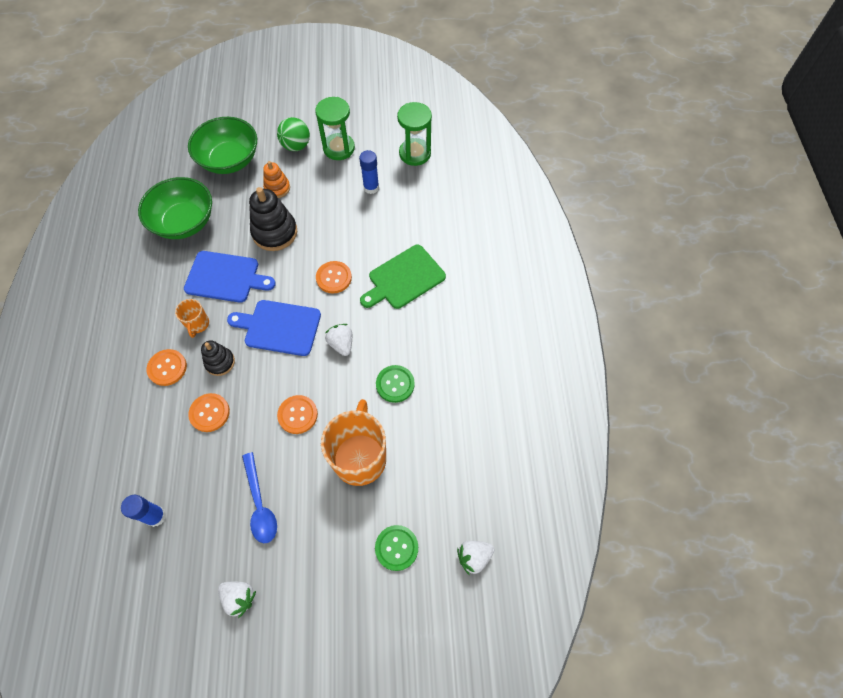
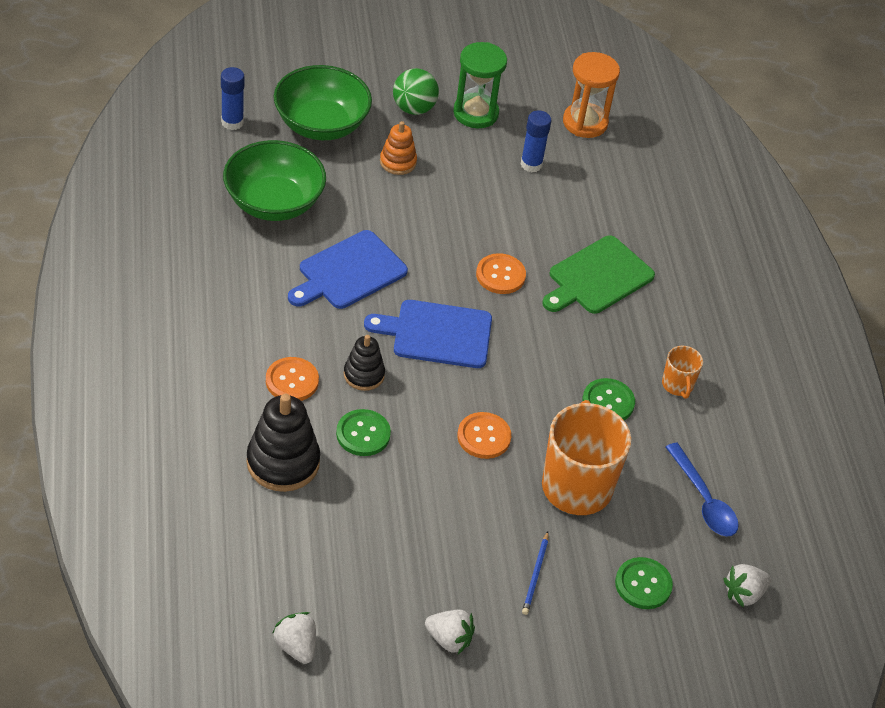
camera: 10 degrees left, 15 degrees down
blue glue stick [121,495,166,527] -> blue glue stick moved to [221,67,244,130]
orange mug [175,299,209,338] -> orange mug moved to [662,346,703,399]
blue cutting board [184,251,276,303] -> blue cutting board turned 135 degrees clockwise [288,230,408,309]
orange button [188,393,230,432] -> green button [336,409,391,456]
blue spoon [242,452,277,543] -> blue spoon moved to [666,443,739,537]
black stacking toy [249,187,297,251] -> black stacking toy moved to [247,394,320,492]
white strawberry [325,324,352,356] -> white strawberry moved to [272,612,316,664]
green hourglass [397,102,432,166] -> orange hourglass [563,52,620,138]
none -> blue pencil [522,531,549,615]

